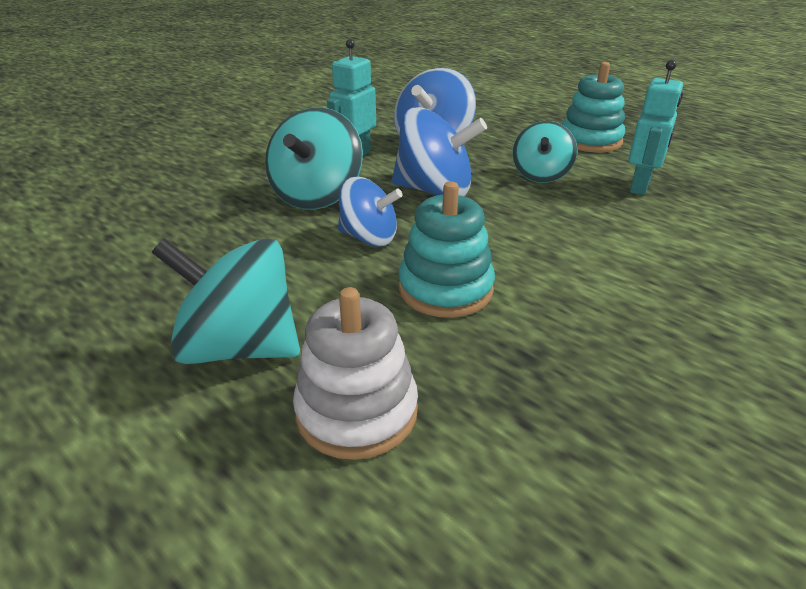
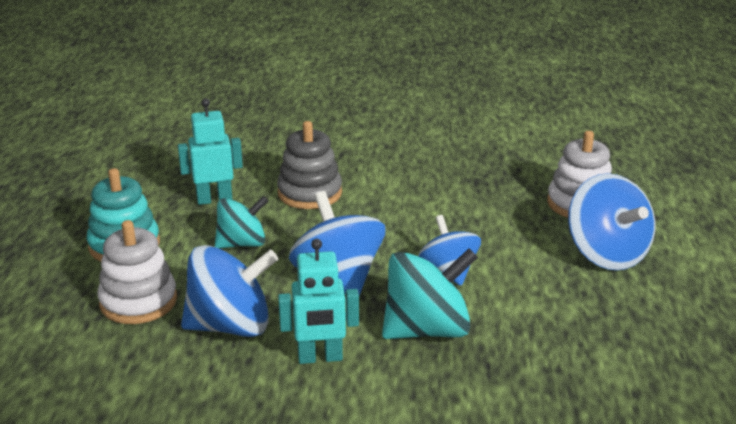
camera: 130 degrees left, 5 degrees down
turquoise spinning top [152,238,300,364] -> blue spinning top [568,173,655,270]
turquoise stacking toy [398,181,495,318] -> none
none -> white stacking toy [98,220,177,324]
none -> grey stacking toy [277,121,342,209]

